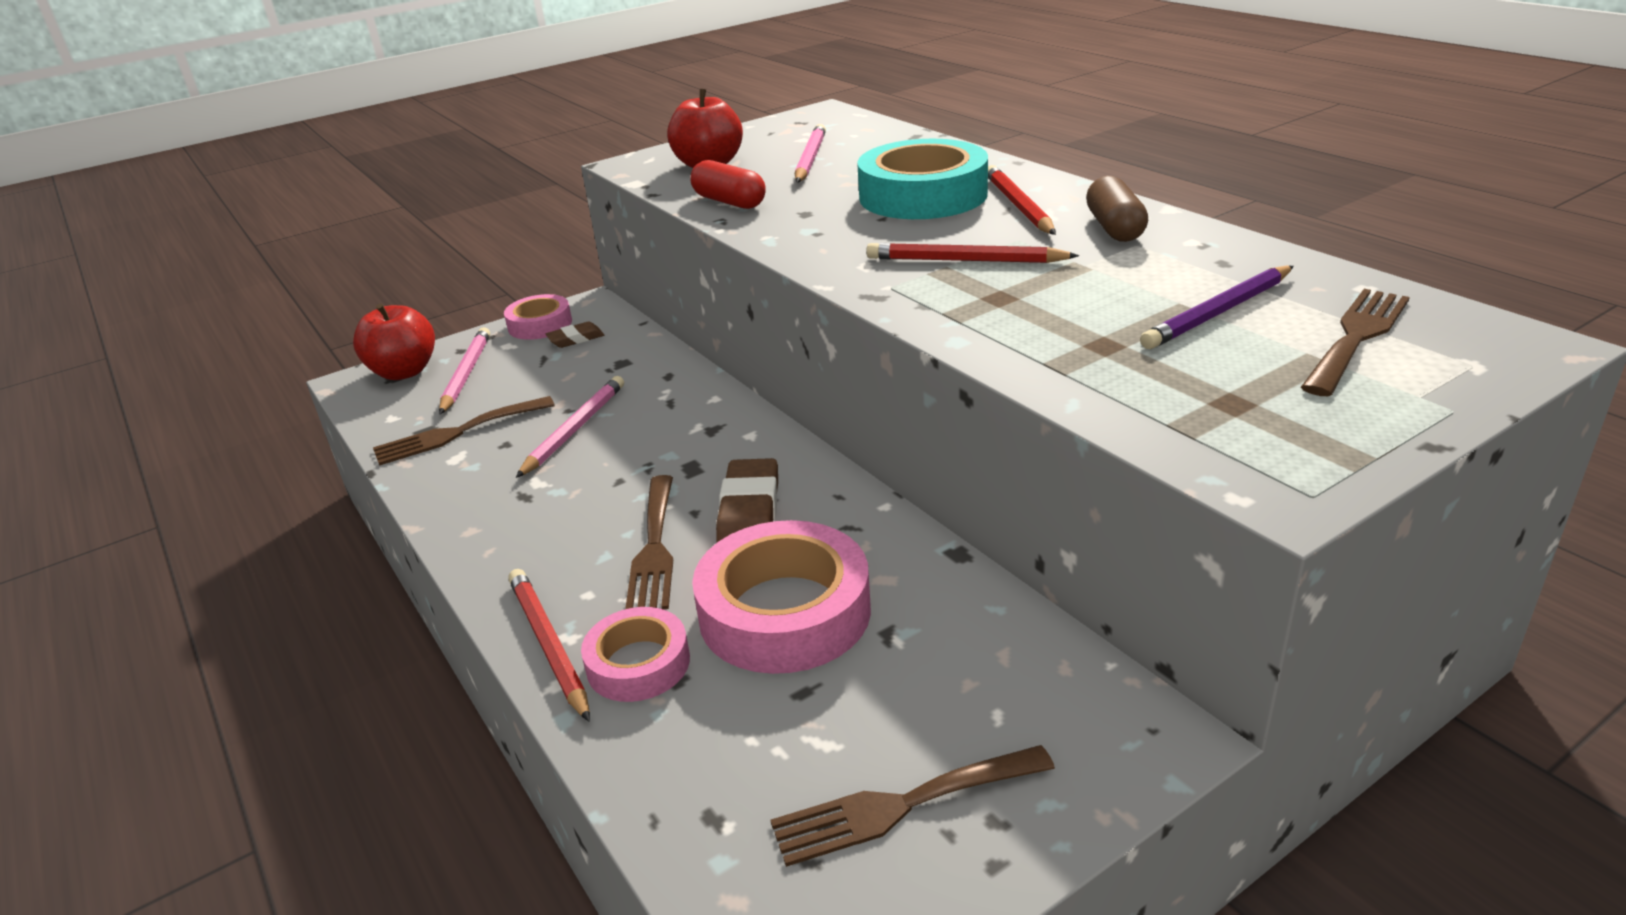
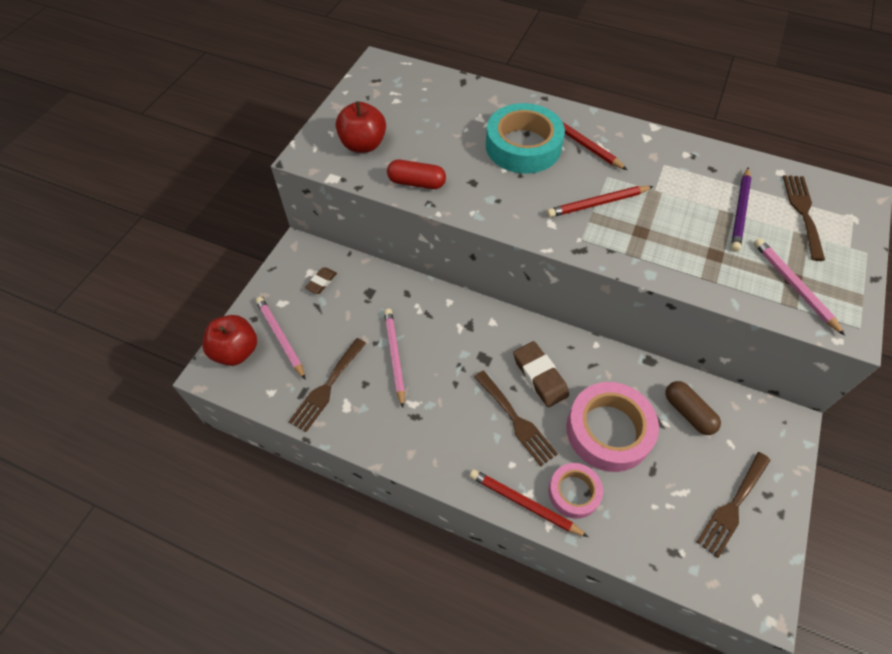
camera: 35 degrees left, 25 degrees up
pink tape [504,294,572,340] -> none
pink pencil [795,124,826,183] -> pink pencil moved to [754,238,845,336]
brown capsule [1086,176,1148,242] -> brown capsule moved to [665,381,721,435]

